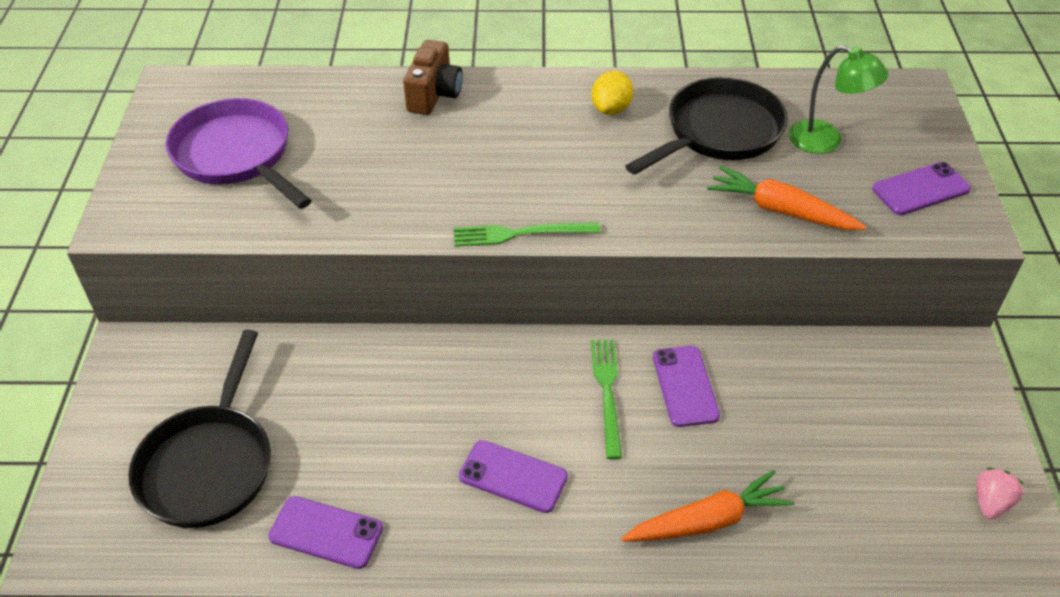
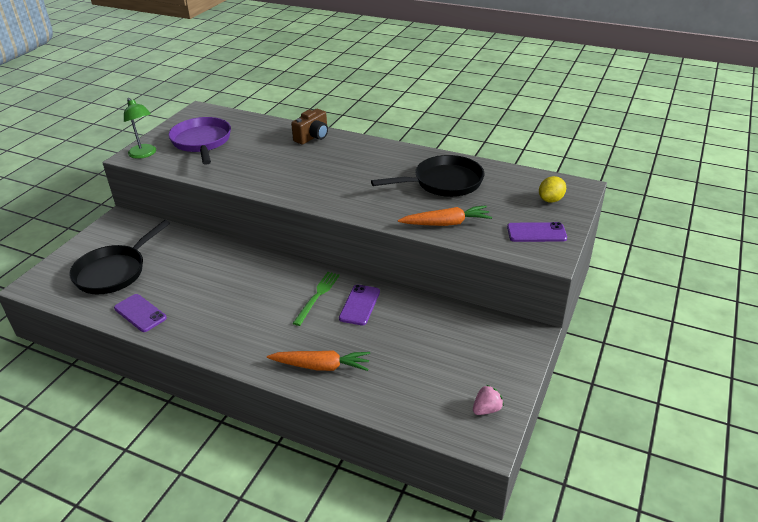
camera: 25 degrees right, 10 degrees down
green fork [454,222,600,247] -> none
purple phone [459,440,568,513] -> none
yellow lemon [592,71,633,115] -> yellow lemon moved to [539,176,566,202]
orange carrot [707,166,866,230] -> orange carrot turned 120 degrees clockwise [398,205,492,226]
green lamp [789,45,889,154] -> green lamp moved to [124,98,156,159]

